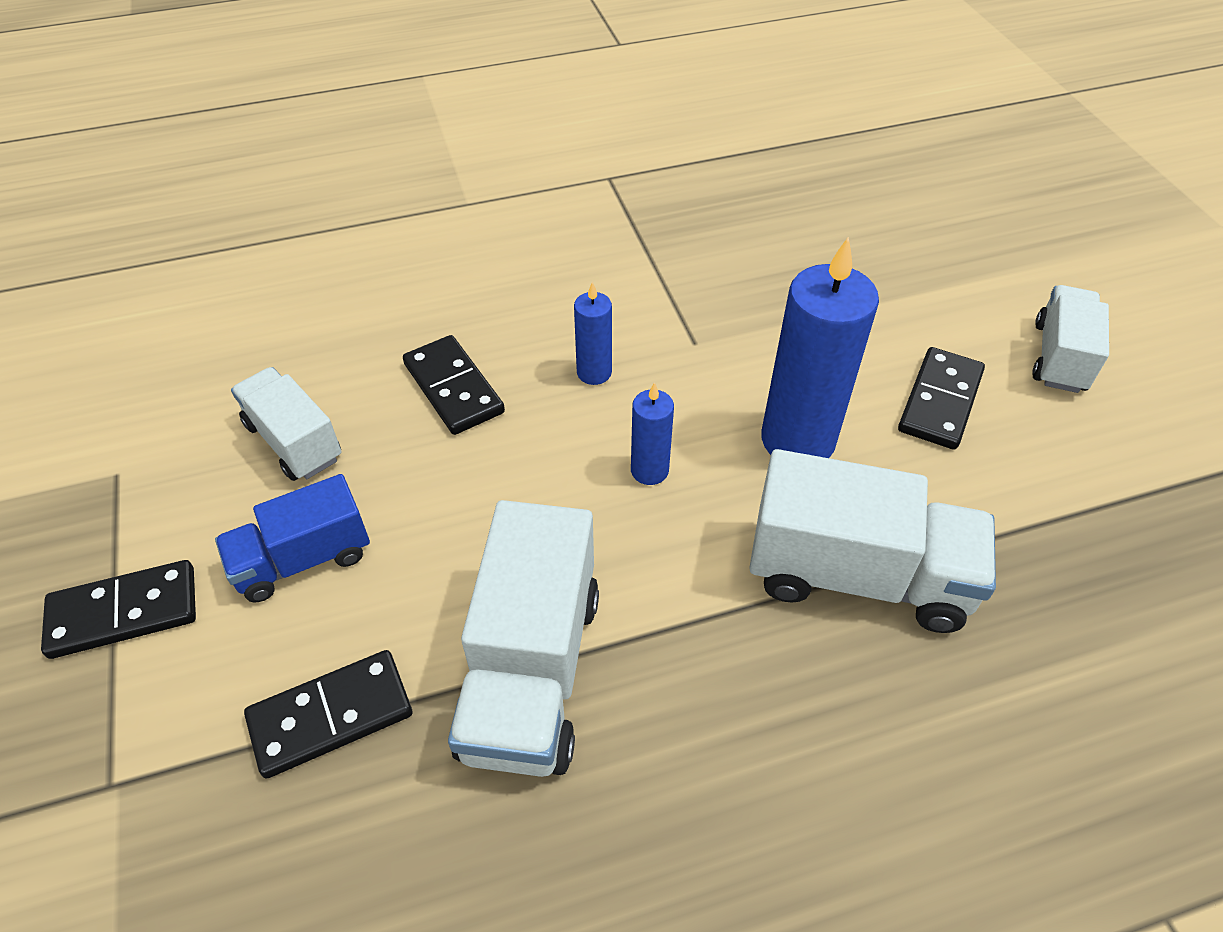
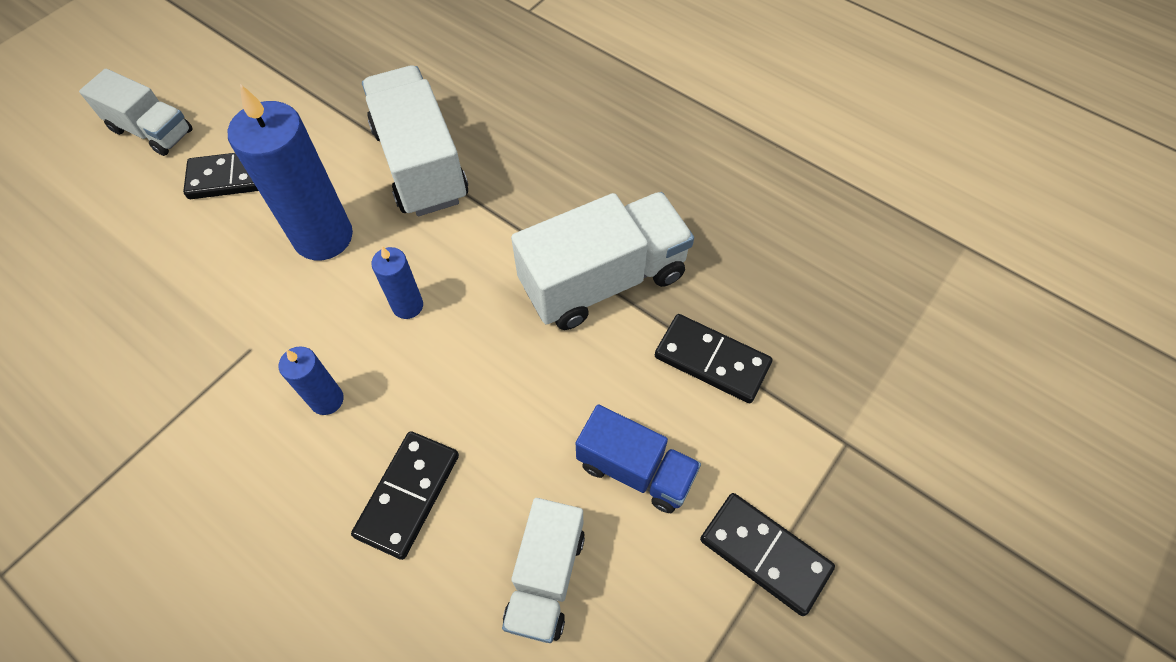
camera: 125 degrees left, 10 degrees up
white truck [1032,285,1109,393] -> white truck turned 135 degrees counterclockwise [79,69,193,156]

